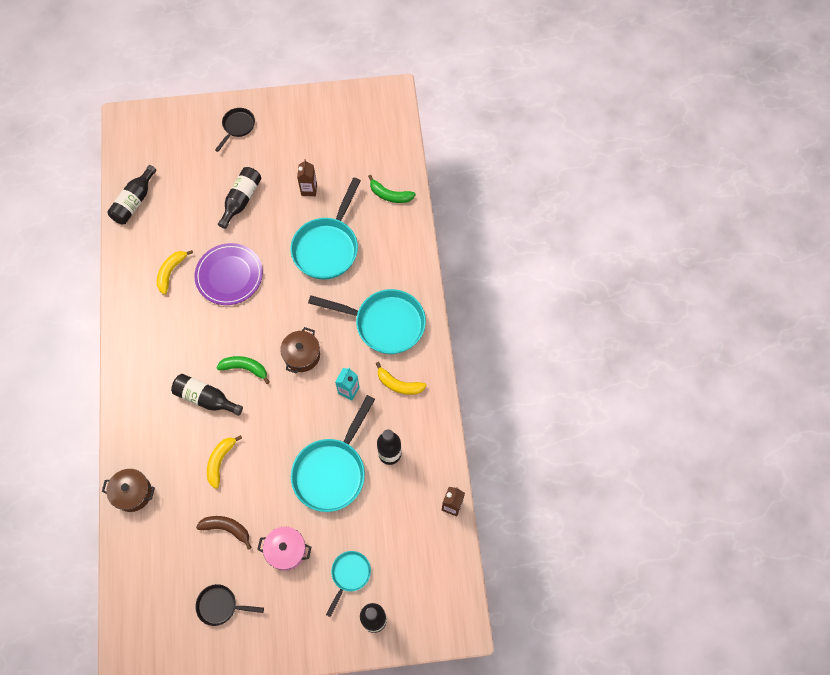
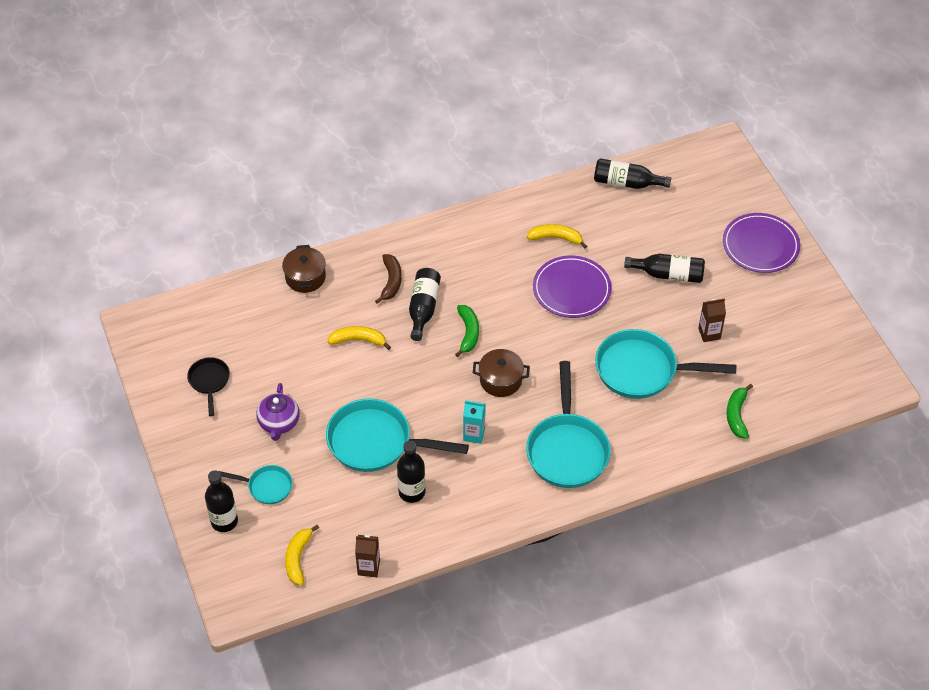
camera: 75 degrees right, 15 degrees down
brown banana [196,516,252,550] -> brown banana moved to [375,254,402,304]
black pan [215,108,255,152] -> purple plate [723,213,800,273]
pink pot [257,526,311,571] -> purple teapot [256,383,300,441]
yellow banana [376,362,427,395] -> yellow banana moved to [285,525,319,586]

